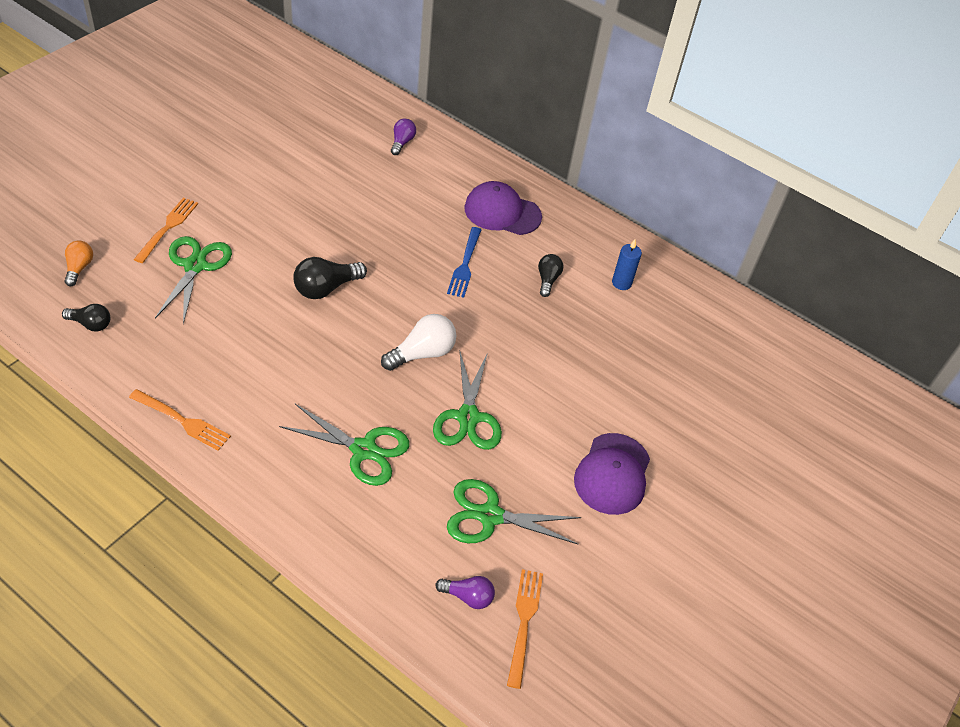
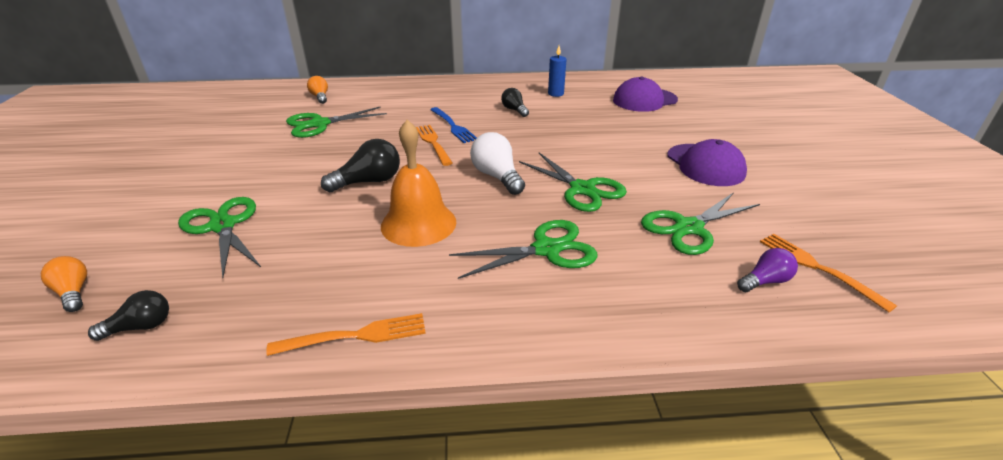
camera: 35 degrees left, 15 degrees down
orange fork [134,198,198,263] -> orange fork moved to [416,125,453,166]
black light bulb [293,257,367,299] -> black light bulb turned 135 degrees counterclockwise [321,139,400,192]
white light bulb [381,314,456,371] -> white light bulb turned 45 degrees counterclockwise [470,132,525,195]
purple light bulb [391,119,416,155] -> orange light bulb [307,76,328,104]
purple cap [464,181,542,235] -> purple cap moved to [613,77,678,112]
none -> green scissors [286,107,387,138]
none -> orange bell [381,120,456,247]

